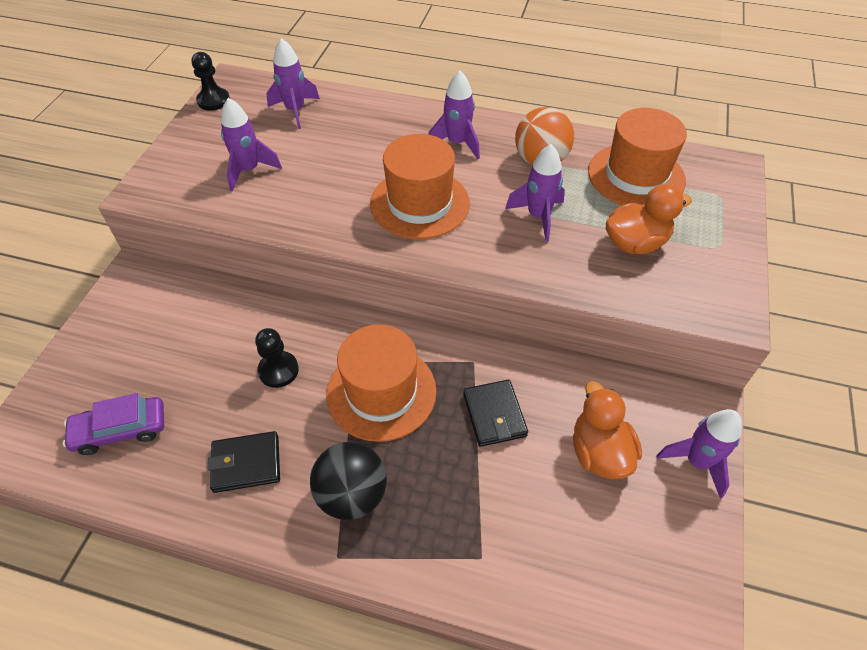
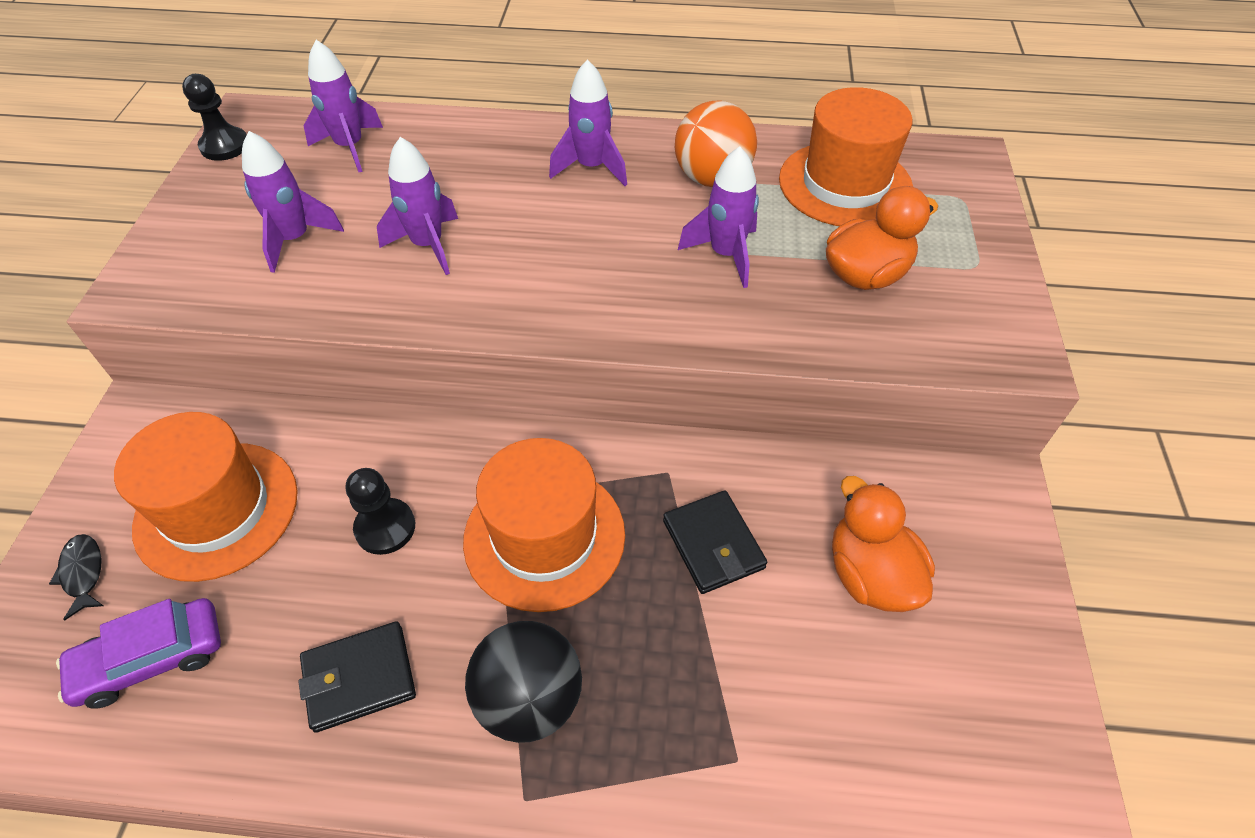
camera: 10 degrees left, 0 degrees up
orange hat [370,134,470,239] -> orange hat moved to [114,412,298,582]
purple rocket [656,409,742,499] -> purple rocket moved to [377,137,458,275]
none -> black fish [49,534,103,621]

